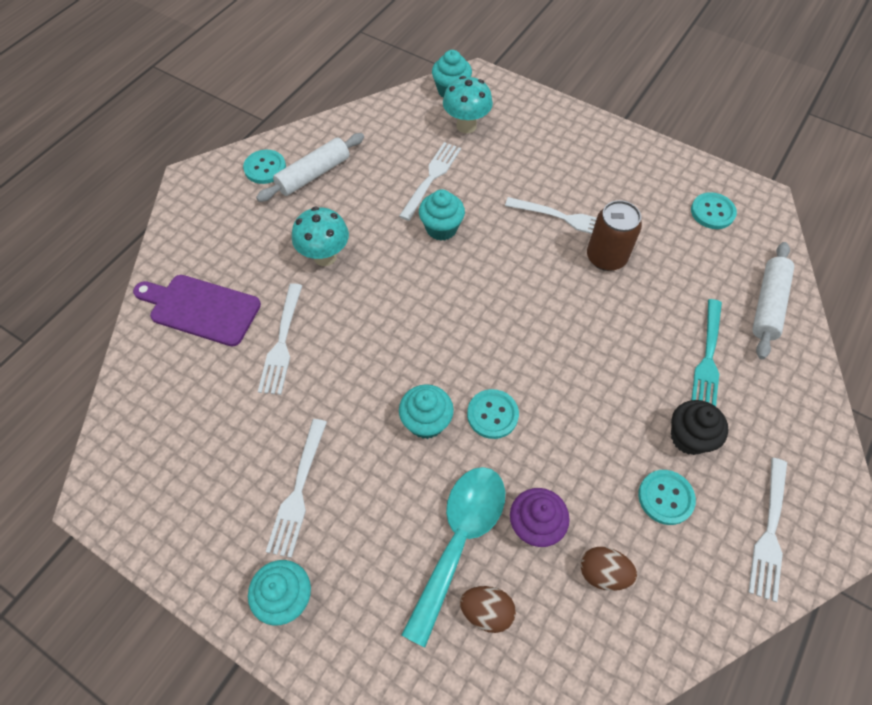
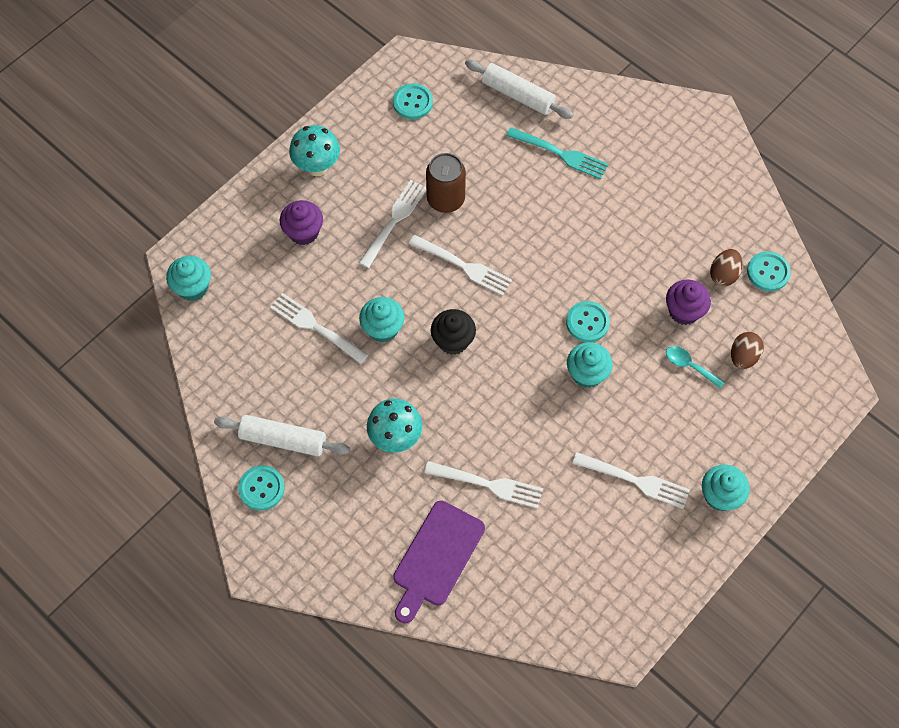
camera: 80 degrees left, 5 degrees up
white rolling pin [256,133,364,202] -> white rolling pin turned 45 degrees counterclockwise [214,415,350,456]
turquoise spoon [401,467,505,647] -> turquoise spoon [666,346,725,389], size x0.46
turquoise mushroom [443,76,493,133] -> turquoise mushroom moved to [289,125,340,176]
turquoise button [638,470,696,525] -> turquoise button moved to [747,251,791,291]
black cupcake [671,400,729,455] -> black cupcake moved to [431,309,476,355]
white fork [748,458,787,602] -> white fork moved to [409,235,512,296]
none -> purple cupcake [280,200,323,245]

